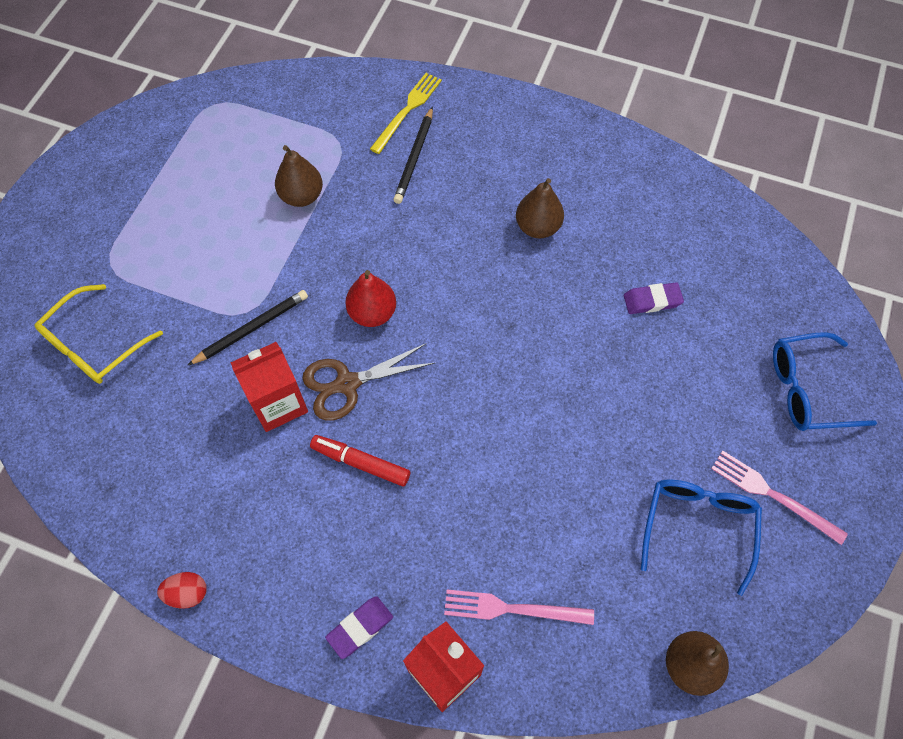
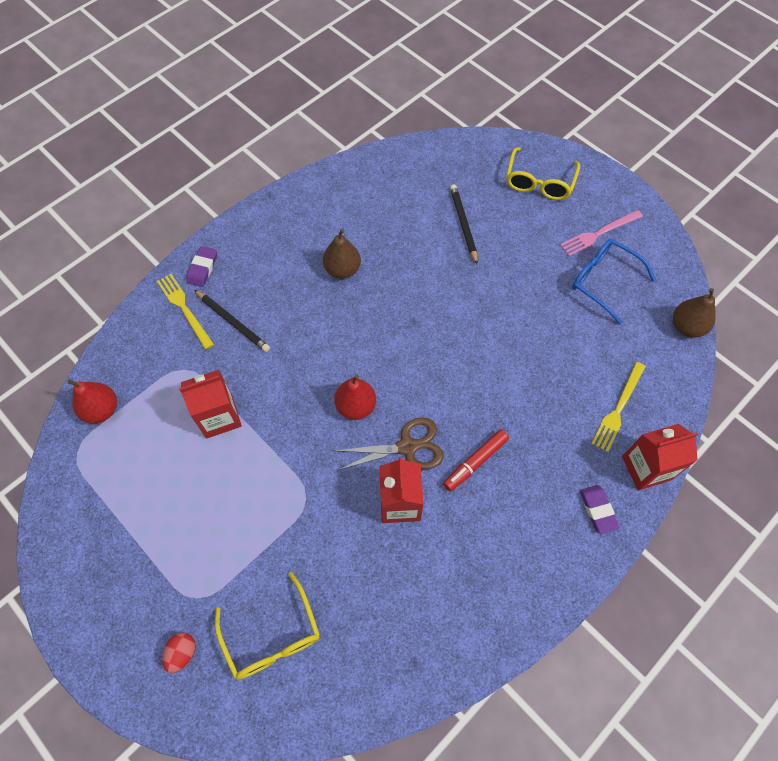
camera: 65 degrees left, 0 degrees up
red egg [157,572,207,609] -> red egg moved to [162,632,196,673]
black pencil [187,290,308,366] -> black pencil moved to [450,184,478,264]
brown pear [275,145,323,207] -> red carton [179,370,242,438]
brown scissors [302,343,435,421] -> brown scissors turned 105 degrees counterclockwise [334,418,444,470]
pink fork [444,590,594,625] -> yellow fork [591,362,646,452]
purple eraser [624,282,684,314] -> purple eraser moved to [187,246,217,287]
blue glasses [773,332,877,431] -> yellow glasses [506,147,580,200]
none -> red pear [67,379,117,424]

